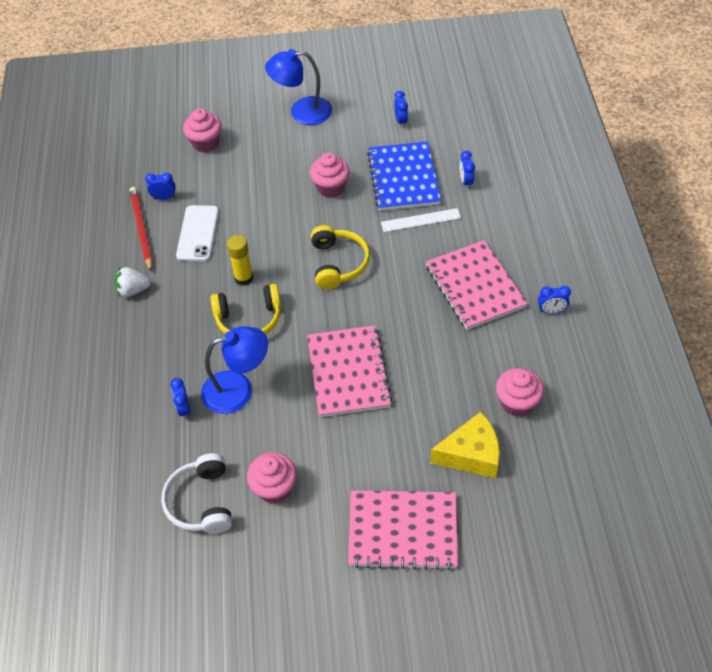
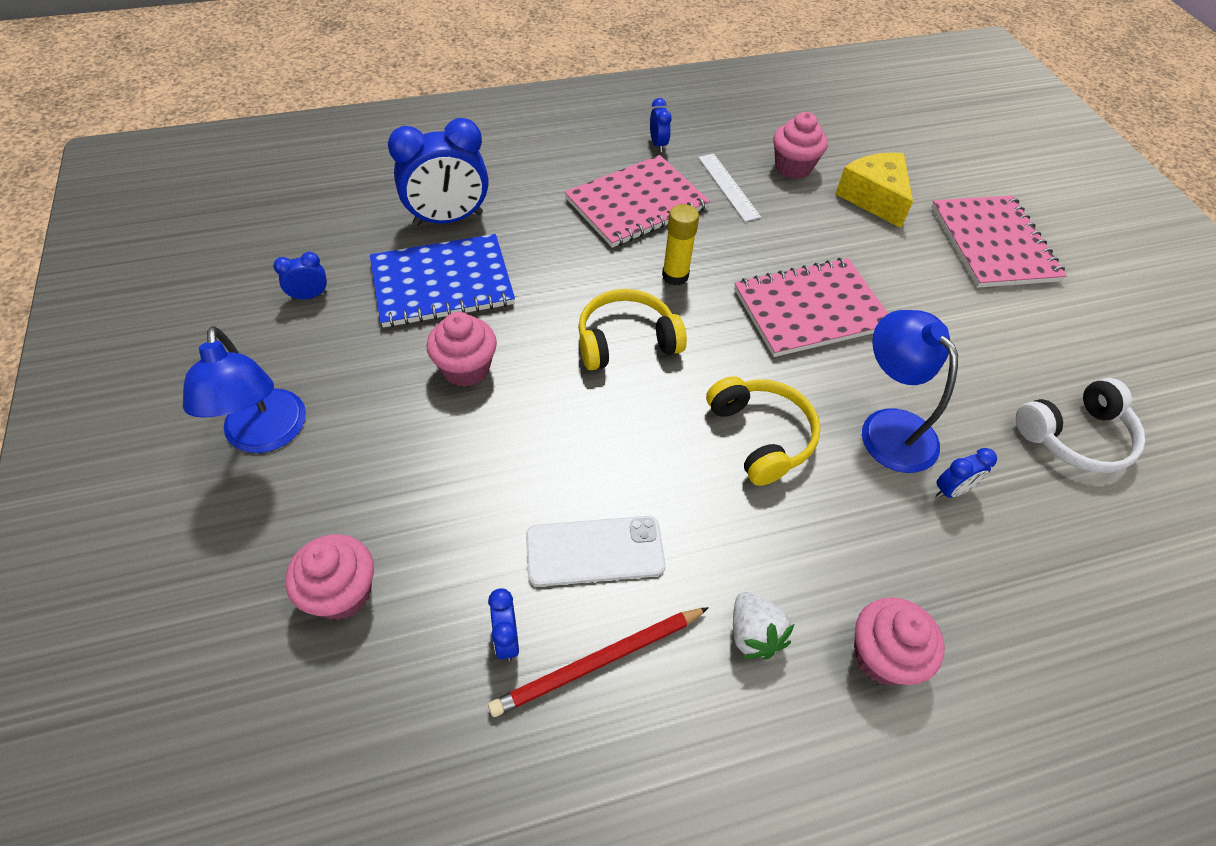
camera: 105 degrees left, 0 degrees up
yellow glue stick [227,235,253,286] -> yellow glue stick moved to [662,204,699,286]
pink cupcake [247,452,297,503] -> pink cupcake moved to [854,597,945,685]
white ruler [381,208,461,232] -> white ruler moved to [698,154,761,222]
blue clock [459,151,475,189] -> blue clock [388,118,488,226], size x2.19

